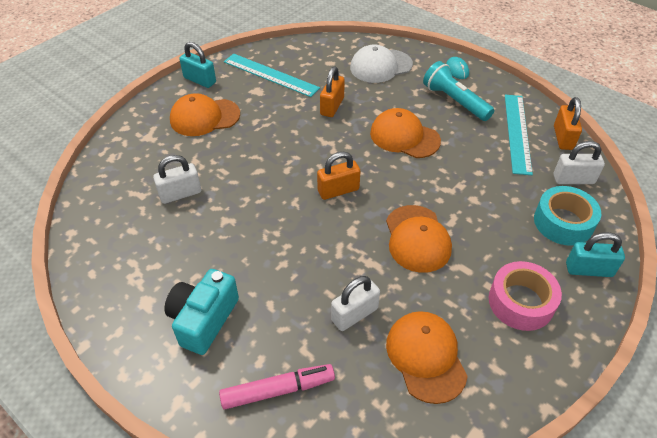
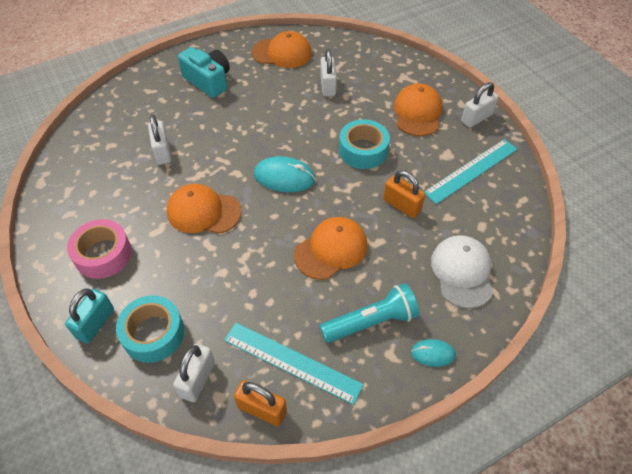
camera: 110 degrees right, 5 degrees up
turquoise padlock [179,42,216,88] -> white padlock [461,82,498,128]
pink marker [219,364,335,409] -> none
orange padlock [317,152,360,200] -> turquoise mouse [254,156,315,192]
orange cap [386,311,468,404] -> orange cap moved to [252,31,312,68]
none -> turquoise tape [339,119,390,169]

